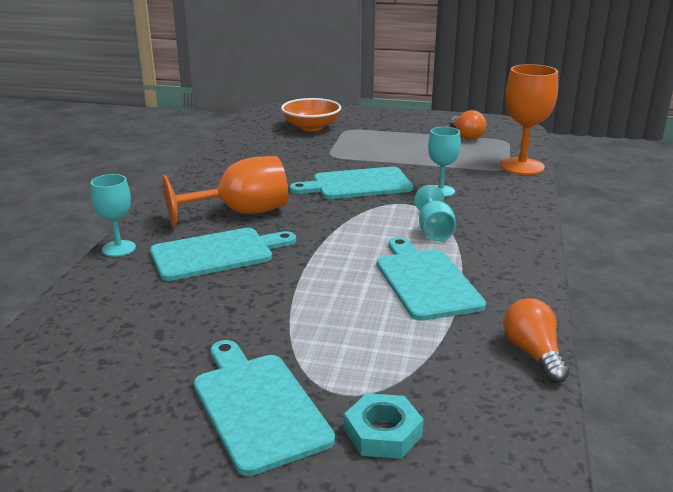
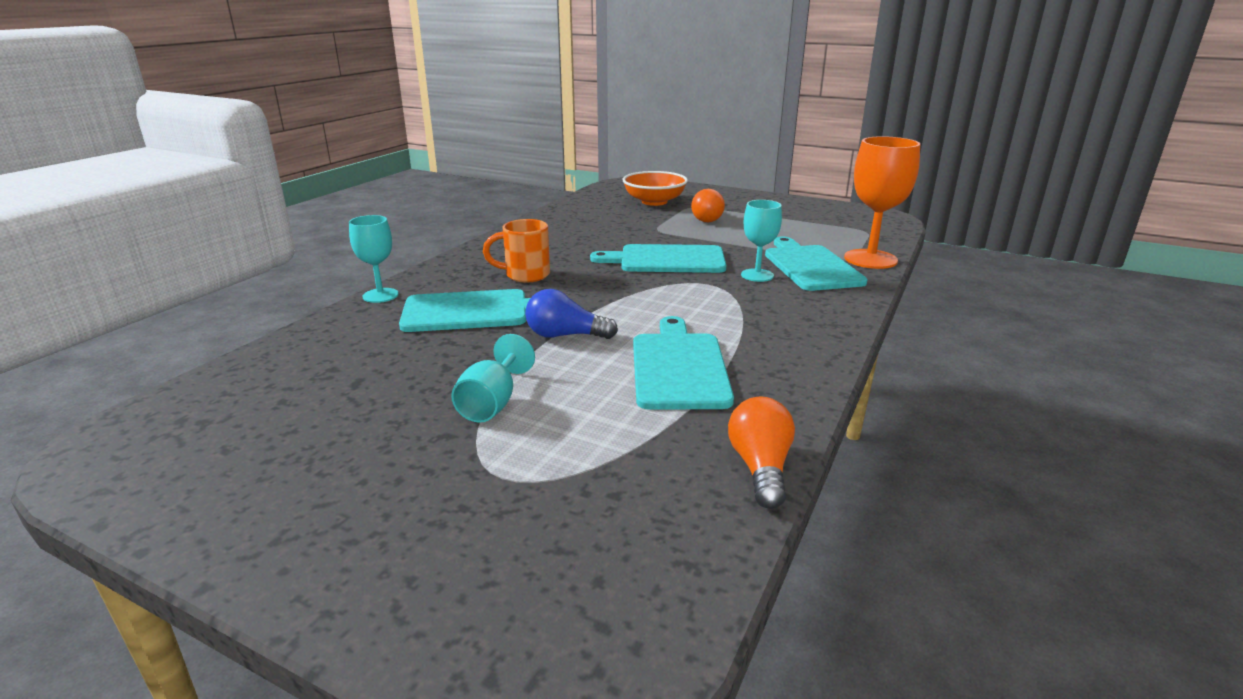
camera: 15 degrees right, 0 degrees up
orange goblet [162,156,288,227] -> orange mug [483,219,550,283]
turquoise cutting board [194,340,335,476] -> turquoise cutting board moved to [765,237,868,291]
turquoise nut [344,393,424,459] -> none
turquoise goblet [414,185,456,241] -> turquoise goblet moved to [451,334,535,422]
orange light bulb [449,110,486,140] -> orange light bulb moved to [691,189,725,222]
none -> blue light bulb [525,289,618,339]

